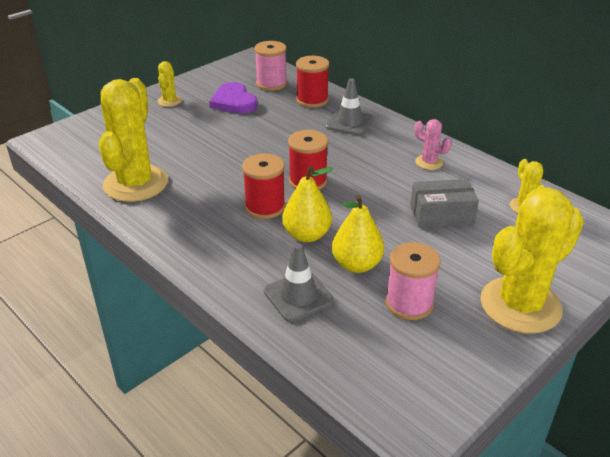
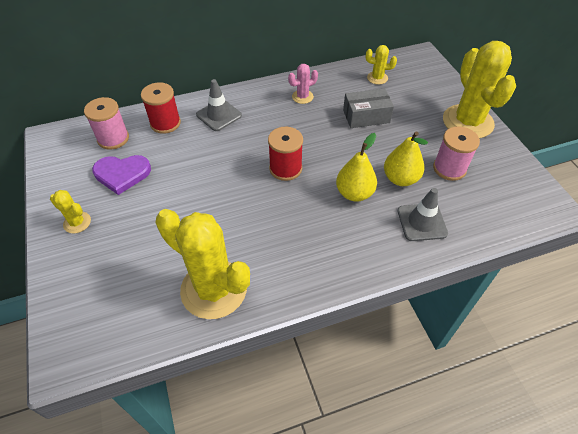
camera: 65 degrees left, 15 degrees up
red spool [242,153,285,219] -> none
grey box [410,179,479,228] -> grey box turned 60 degrees clockwise [343,88,394,128]

